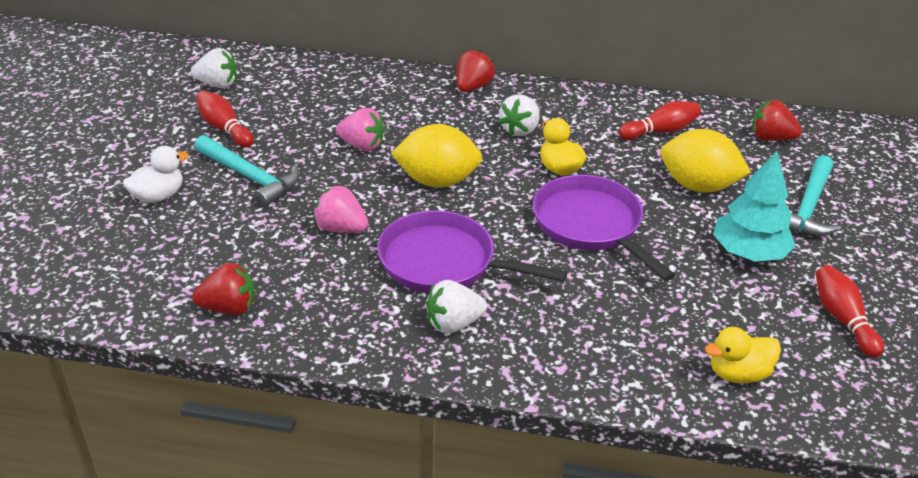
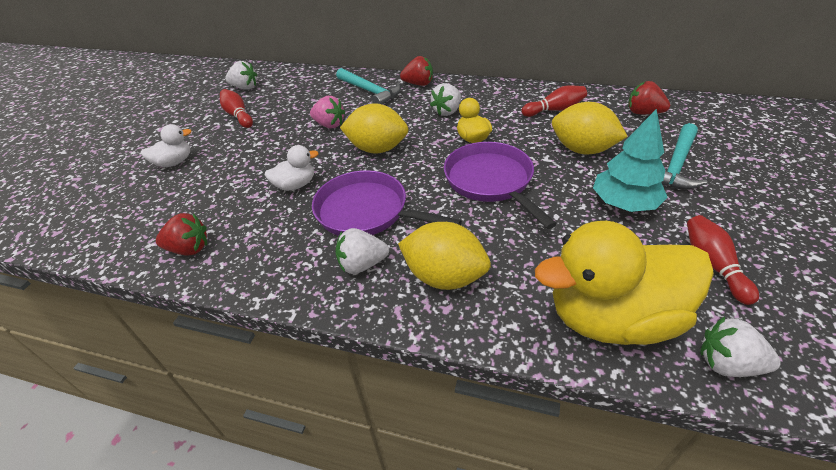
camera: 10 degrees right, 5 degrees up
turquoise hammer [194,135,300,207] -> turquoise hammer moved to [336,68,401,105]
pink strawberry [313,185,368,233] -> white duck [265,145,319,191]
red strawberry [456,49,495,92] -> red strawberry turned 60 degrees clockwise [400,56,433,86]
yellow duck [705,327,781,383] -> yellow duck [535,221,714,345], size x2.17
none -> yellow lemon [398,222,491,290]
none -> white strawberry [700,317,781,377]

